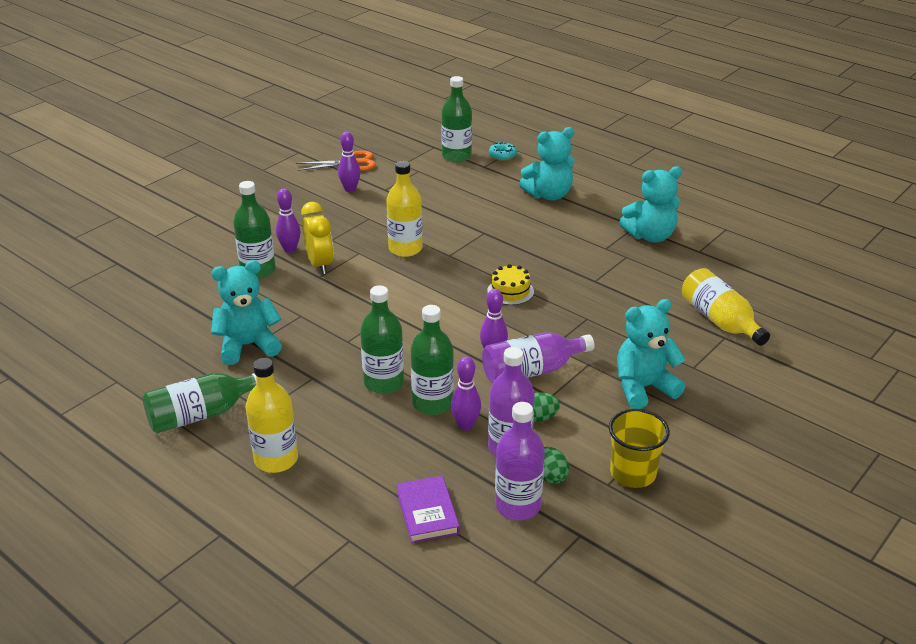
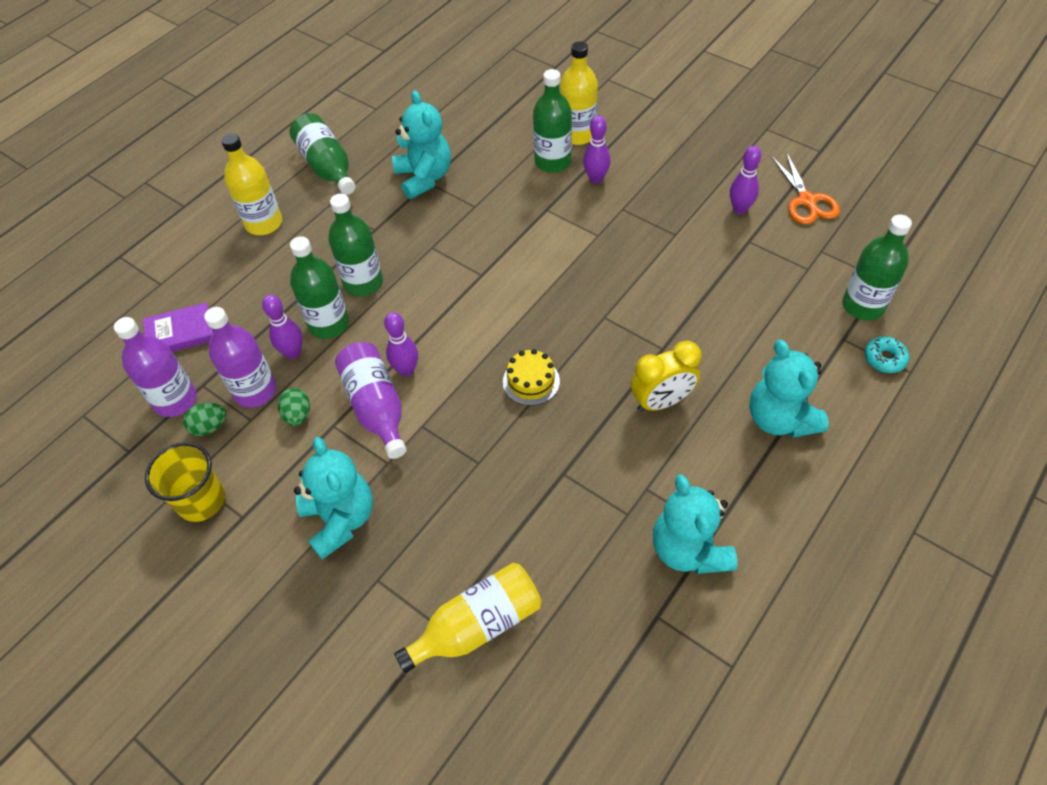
camera: 90 degrees right, 20 degrees up
yellow clock [301,202,334,274] -> yellow clock moved to [631,341,701,412]
yellow bottle [386,161,423,257] -> yellow bottle moved to [560,41,598,145]

